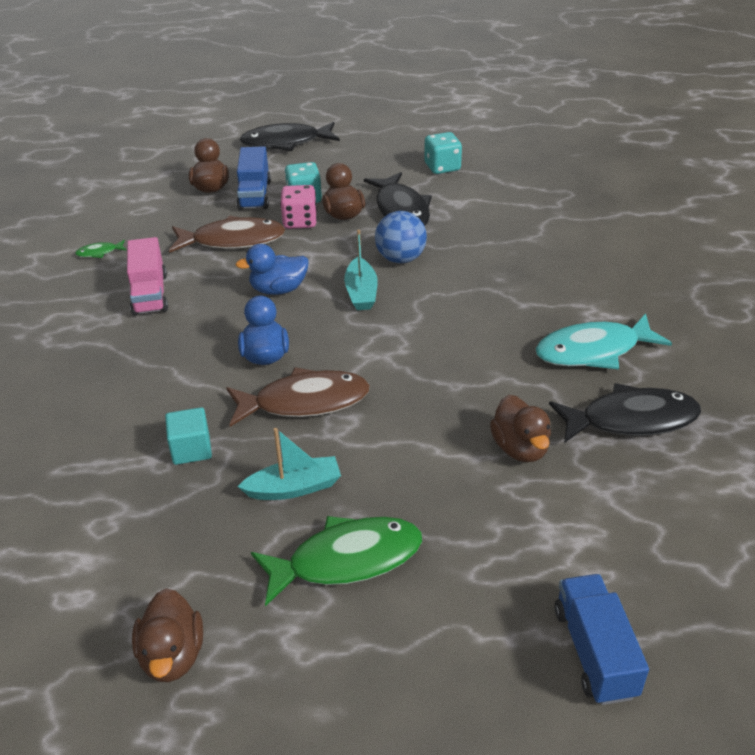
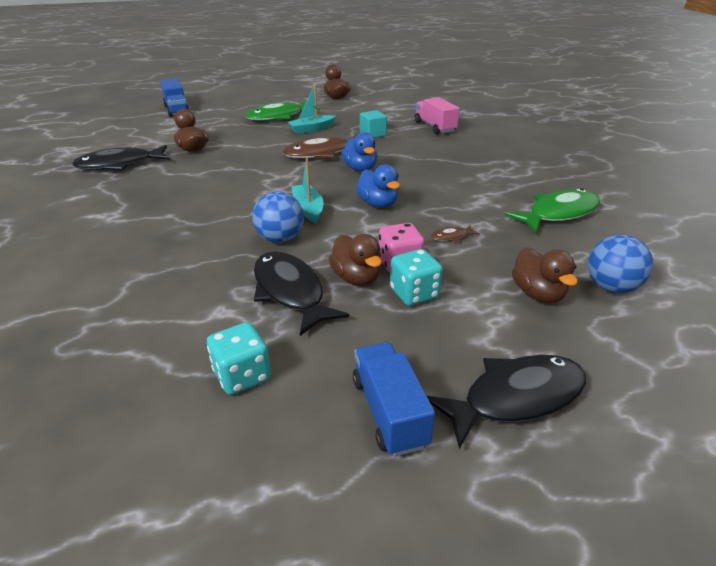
camera: 165 degrees right, 5 degrees down
green fish [75,240,127,258] -> green fish [505,188,600,233], size x2.34
pink truck [127,237,168,316] -> pink truck moved to [415,97,460,134]
brown fish [169,215,285,253] -> brown fish [431,225,479,242], size x0.43
blue truck [236,146,271,210] -> blue truck moved to [353,342,435,456]
blue duck [236,244,308,295] -> blue duck turned 90 degrees clockwise [356,164,400,208]
turquoise fish [536,314,672,369] -> none
none -> blue ball [588,235,653,293]

